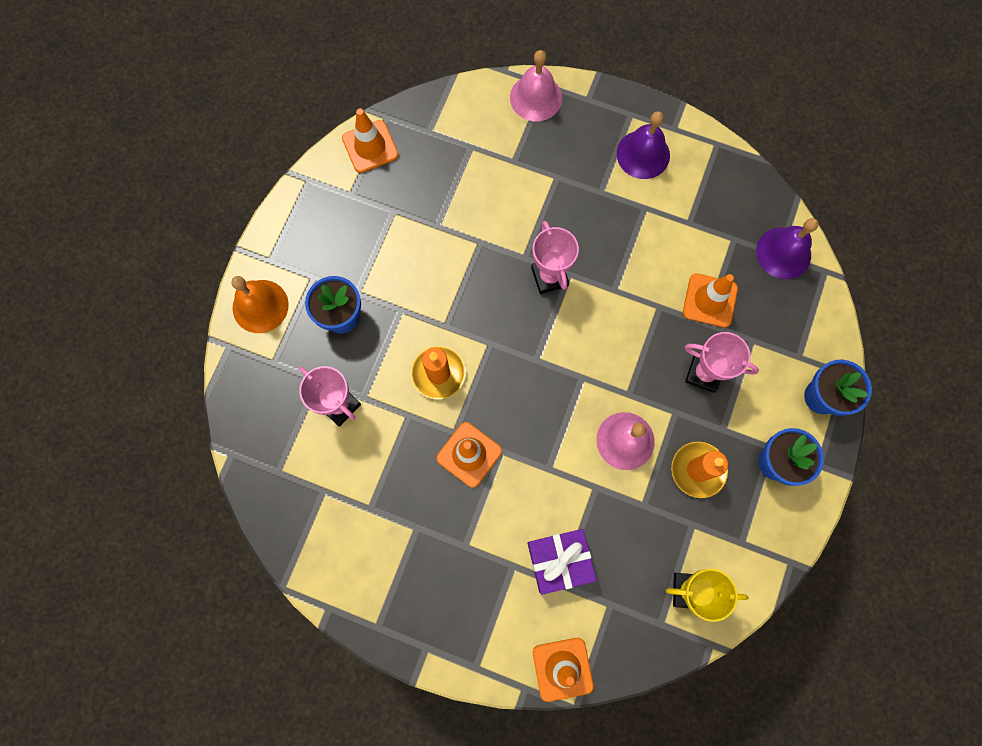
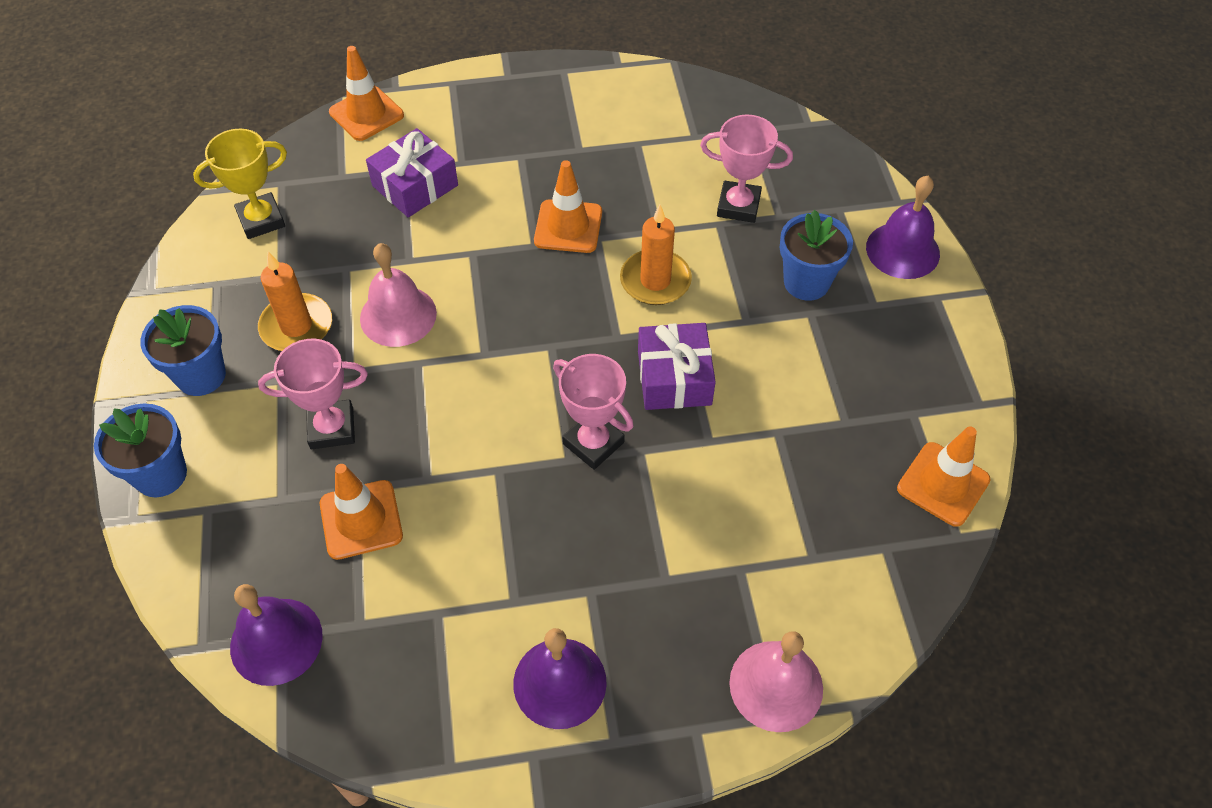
camera: 150 degrees right, 20 degrees down
orange bell [231,276,289,333] -> purple bell [866,176,940,279]
none -> purple gift [638,323,716,410]

